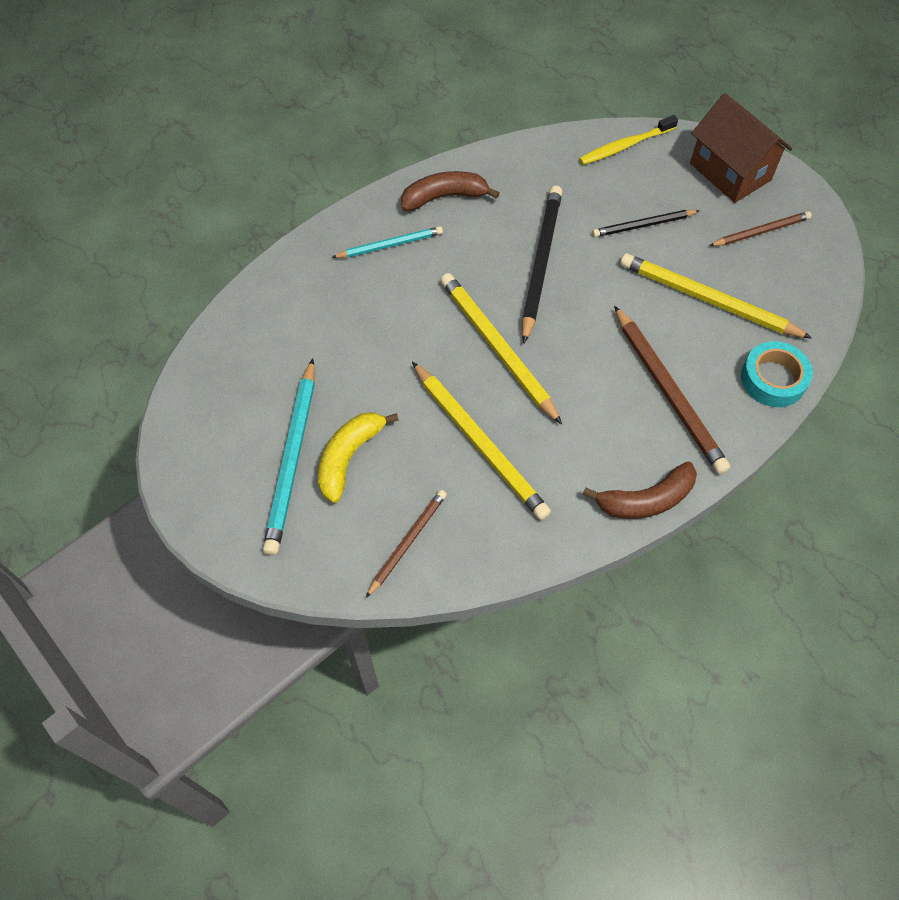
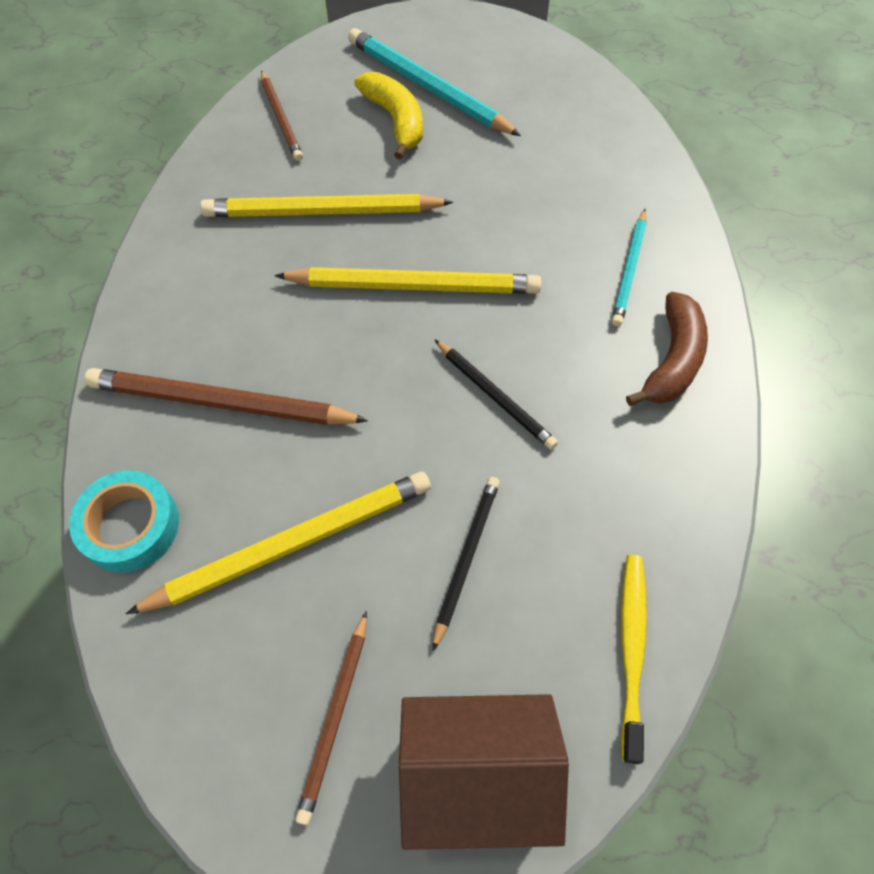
camera: 125 degrees right, 0 degrees up
black pencil [522,186,562,343] -> black pencil [435,340,558,449], size x0.59
brown banana [583,461,697,519] -> none

